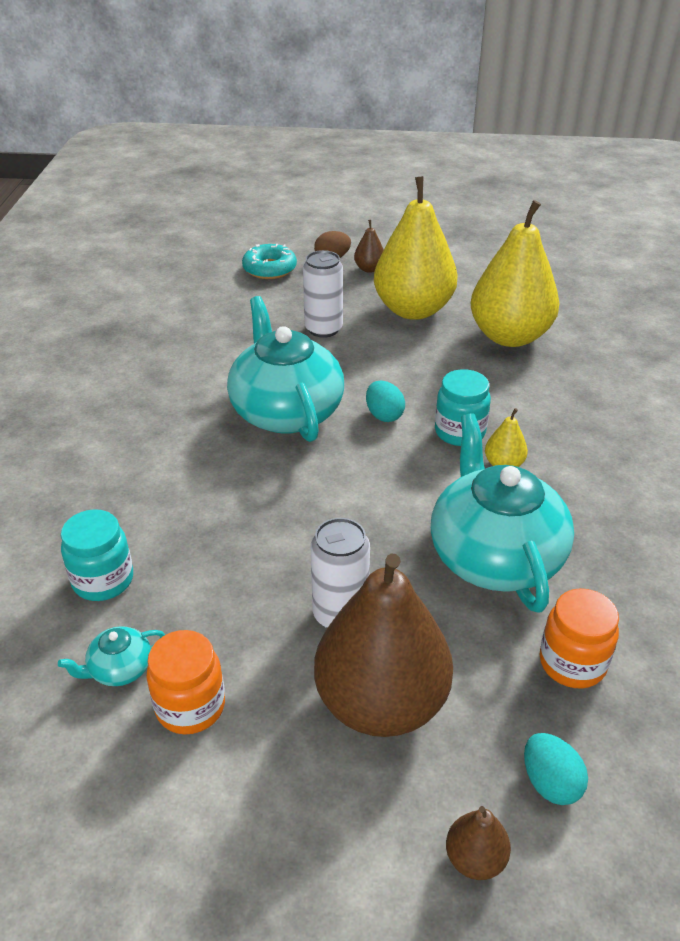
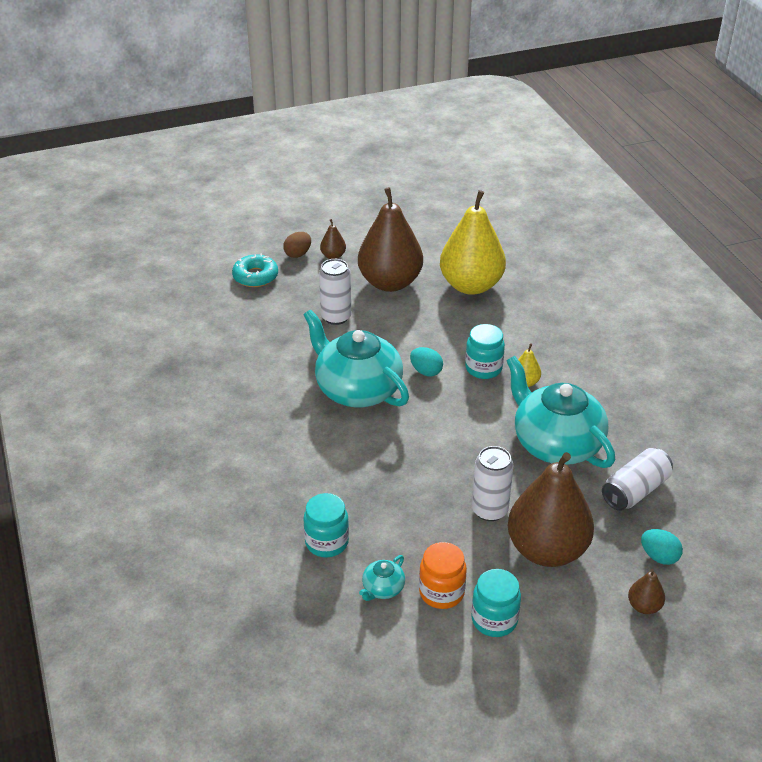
camera: 25 degrees left, 0 degrees up
yellow pear [374,176,458,320] -> brown pear [358,187,423,292]
orange jar [540,588,619,688] -> white can [602,448,673,511]
none -> turquoise jar [472,569,521,637]

